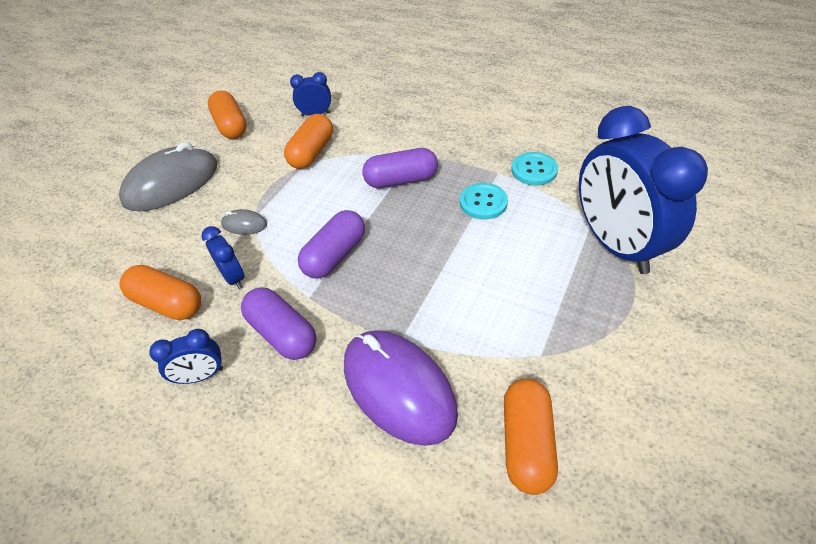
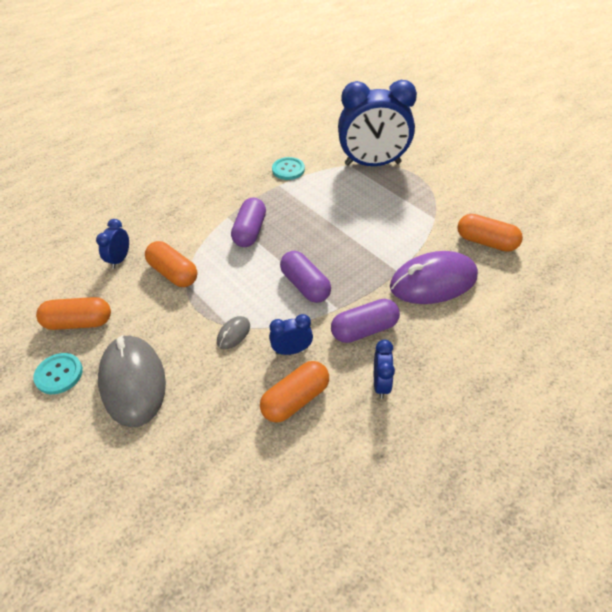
camera: 70 degrees left, 0 degrees up
turquoise button [460,183,508,219] -> turquoise button moved to [33,353,83,394]

